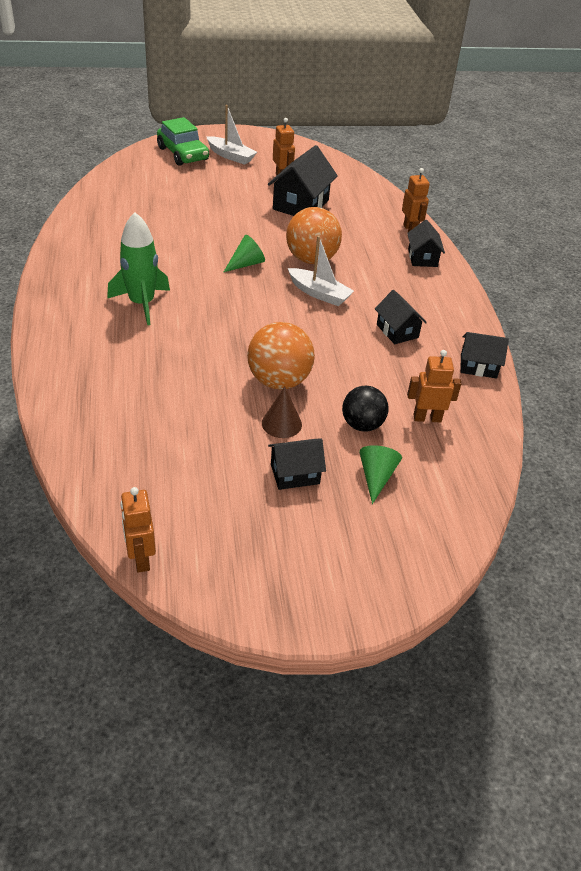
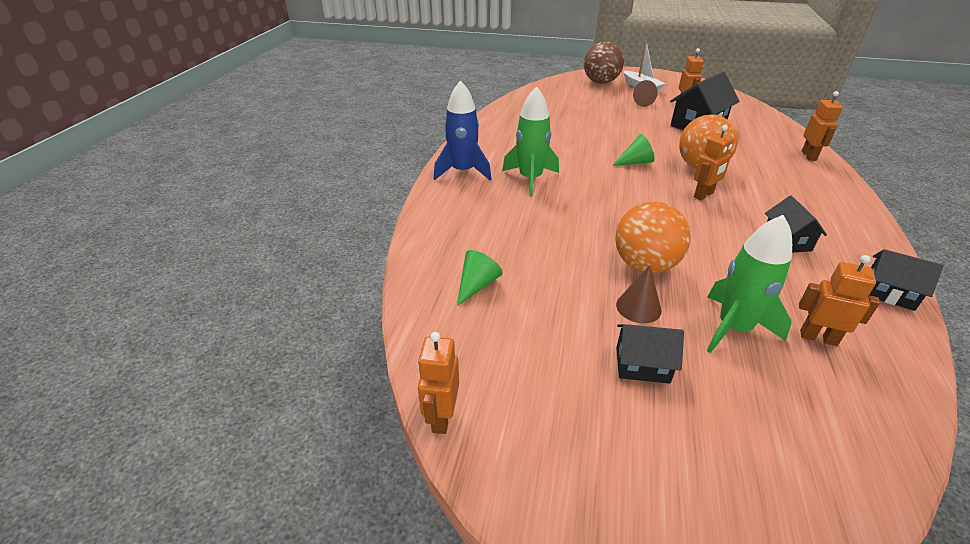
camera: 25 degrees right, 5 degrees down
green car [157,117,209,166] -> brown ball [584,41,624,84]
white boat [288,236,354,306] -> orange robot [694,125,734,200]
black ball [342,386,389,432] -> green rocket [707,215,792,353]
green cone [359,445,402,504] -> green cone moved to [457,250,503,306]
black house [407,220,445,267] -> none
none -> blue rocket [434,80,491,180]
none -> brown cone [633,80,658,107]

